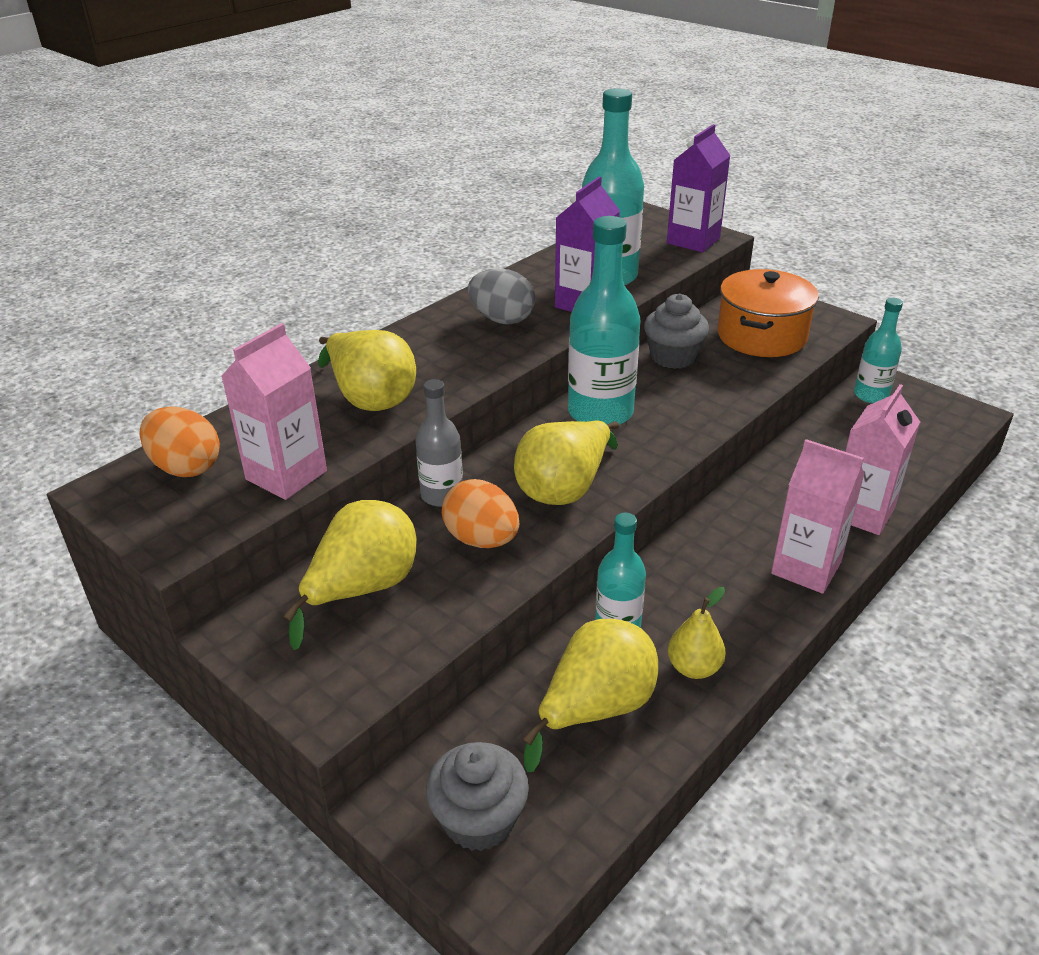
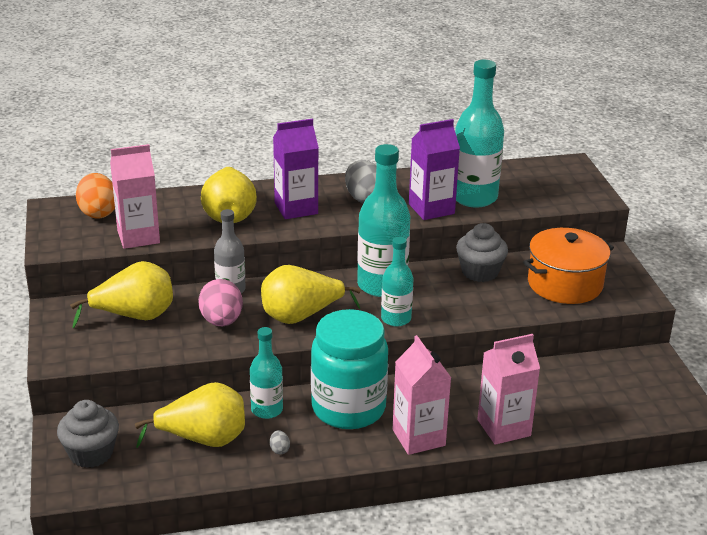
camera: 35 degrees right, 5 degrees down
orange egg [442,479,519,548] -> pink egg [198,279,243,326]
purple carton [667,124,730,252] -> purple carton moved to [273,118,319,219]
yellow pear [668,587,726,679] -> grey egg [270,430,290,454]
turquoise bottle [854,298,903,403] -> turquoise bottle moved to [381,237,414,327]
none -> turquoise jar [311,309,388,429]

